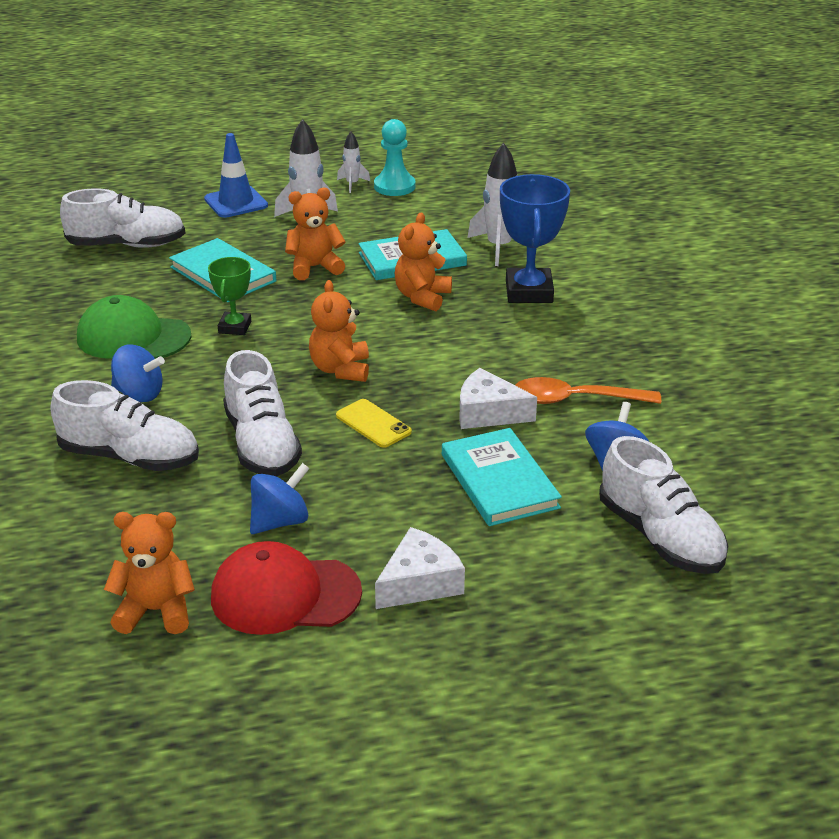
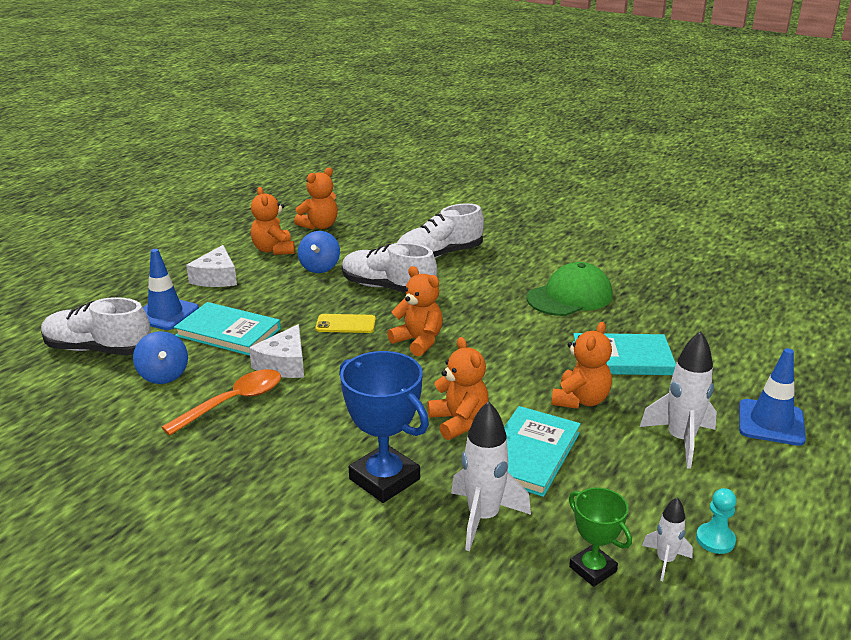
camera: 135 degrees right, 5 degrees down
white shoe [60,189,185,248] -> none
blue spinning top [111,345,165,402] -> none
green trophy [208,257,251,335] -> green trophy moved to [569,487,632,587]
red cap [211,541,362,635] -> orange teddy bear [251,187,295,255]
white rocket [337,131,370,193] -> white rocket moved to [642,497,693,581]
turquoise pawn [374,119,416,196] -> turquoise pawn [696,488,737,554], size x0.63
white cheese [459,368,537,429] -> white cheese turned 135 degrees clockwise [249,324,304,378]
none -> blue traffic cone [143,249,199,330]

